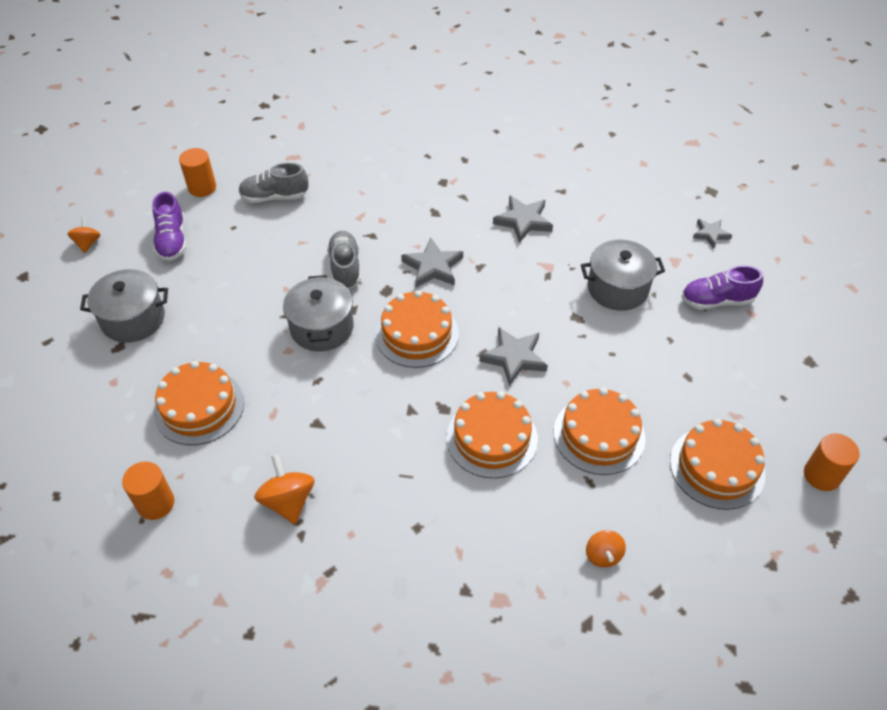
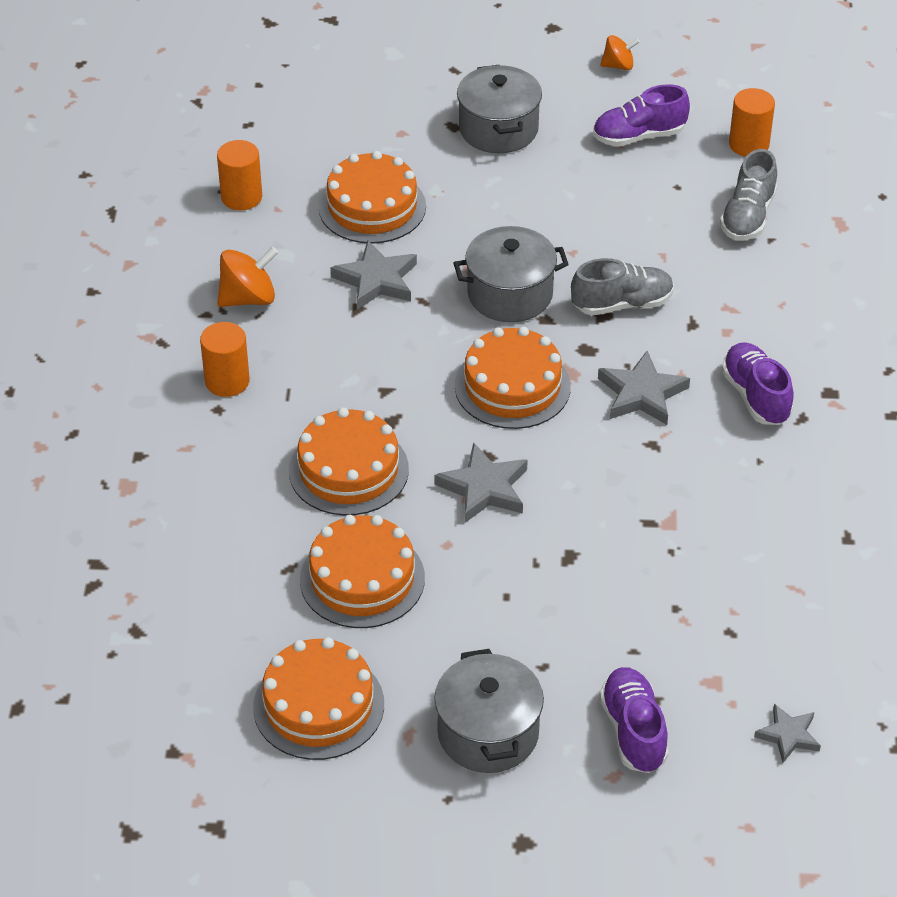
camera: 85 degrees right, 5 degrees down
grey shoe [239,163,309,203] -> grey shoe turned 150 degrees counterclockwise [720,149,777,241]
grey star [493,195,553,243] -> grey star moved to [331,240,417,310]
grey pot [581,240,665,311] -> grey pot moved to [434,649,544,773]
orange spinning top [586,530,626,567] -> none
orange cylinder [804,433,860,491] -> orange cylinder moved to [200,322,250,397]
none -> purple shoe [722,342,794,425]

